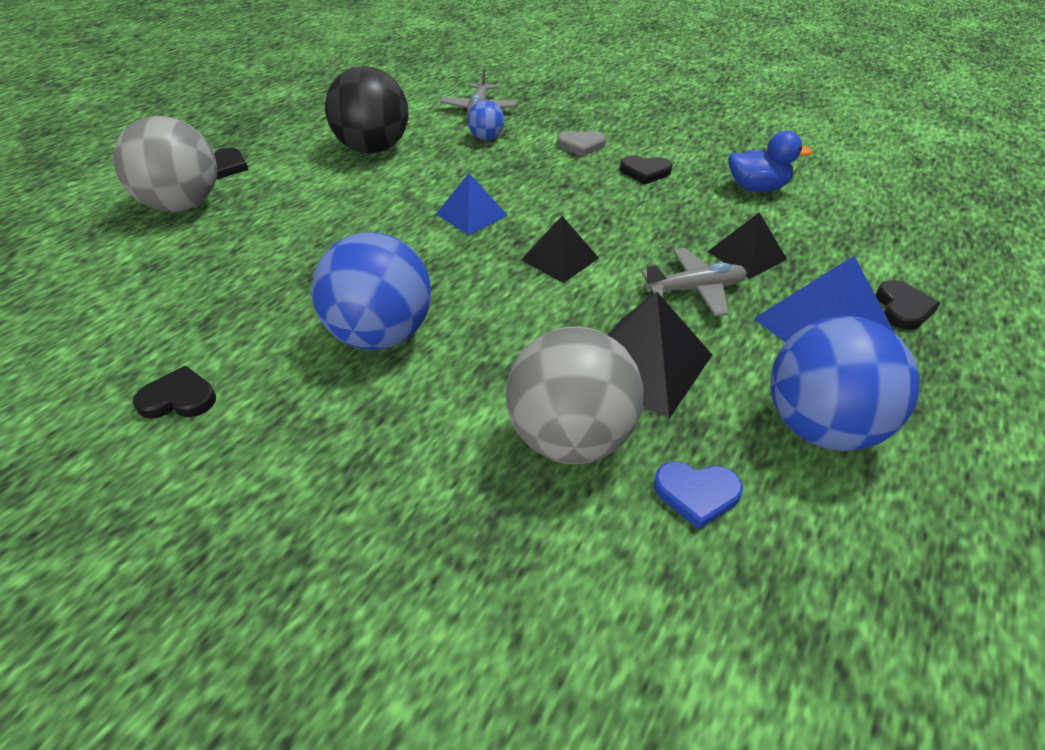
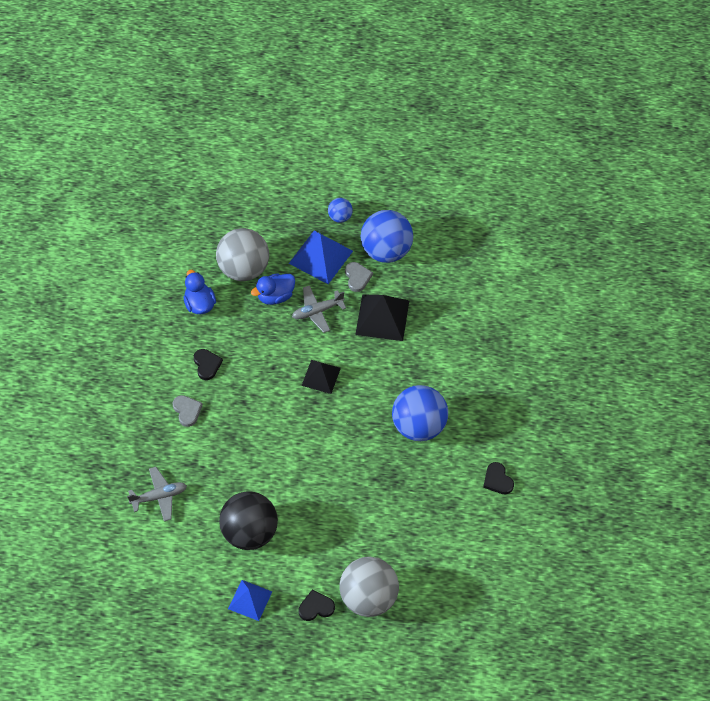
camera: 115 degrees left, 15 degrees up
blue pyramid [436,173,508,235] -> blue pyramid moved to [228,580,272,621]
blue ball [467,100,505,140] -> blue ball moved to [328,198,353,223]
grey ball [506,326,643,464] -> grey ball moved to [216,228,269,281]
grey plane [641,248,747,317] -> grey plane turned 75 degrees counterclockwise [292,285,346,333]
blue heart [654,462,743,530] -> none
black pyramid [708,213,787,279] -> blue duck [251,273,295,305]
black heart [876,280,940,330] -> none
none -> grey heart [345,262,373,292]

